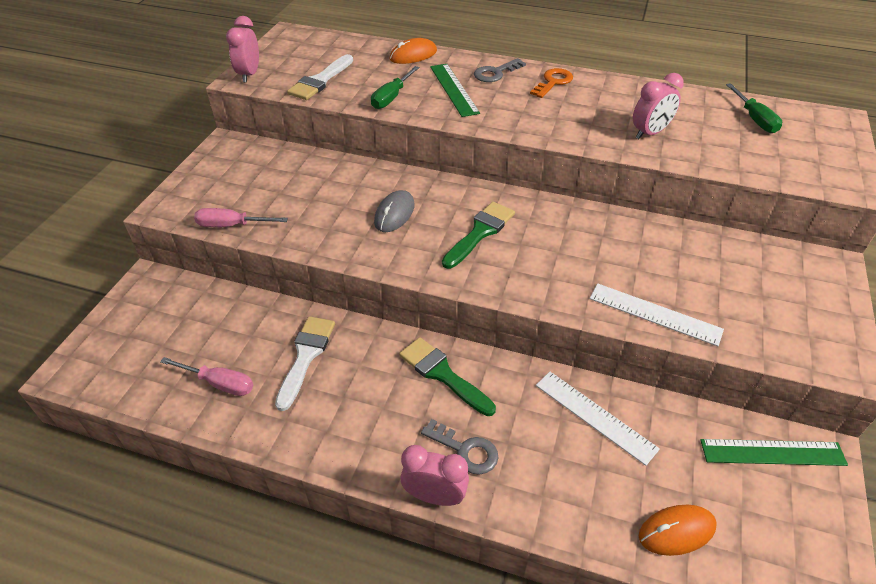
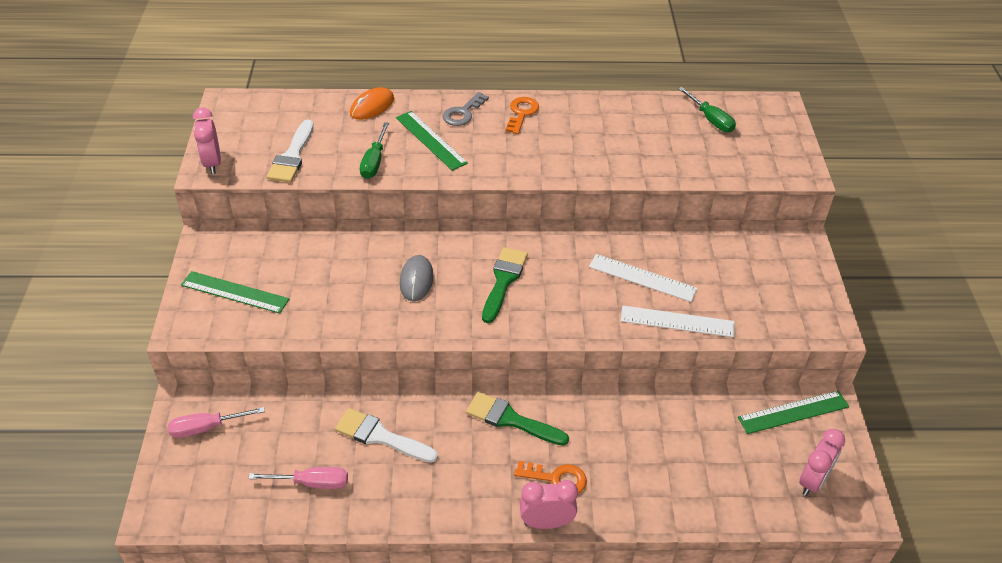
camera: 20 degrees left, 0 degrees up
pink screwdriver [194,208,288,227] -> pink screwdriver moved to [168,407,265,438]
white brush [275,316,335,411] -> white brush turned 60 degrees counterclockwise [335,408,438,463]
grey key [421,419,498,475] -> orange key [514,461,587,494]
white ruler [536,372,660,466] -> white ruler moved to [589,254,698,302]
pink clock [633,73,684,139] -> pink clock moved to [799,429,845,496]
orange mouse [639,505,717,556] -> none
none -> green ruler [181,271,289,314]

